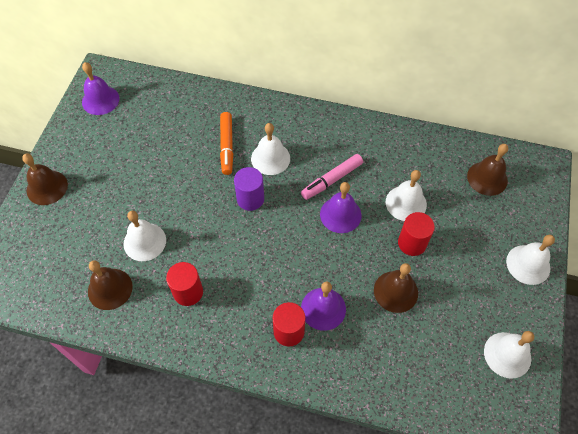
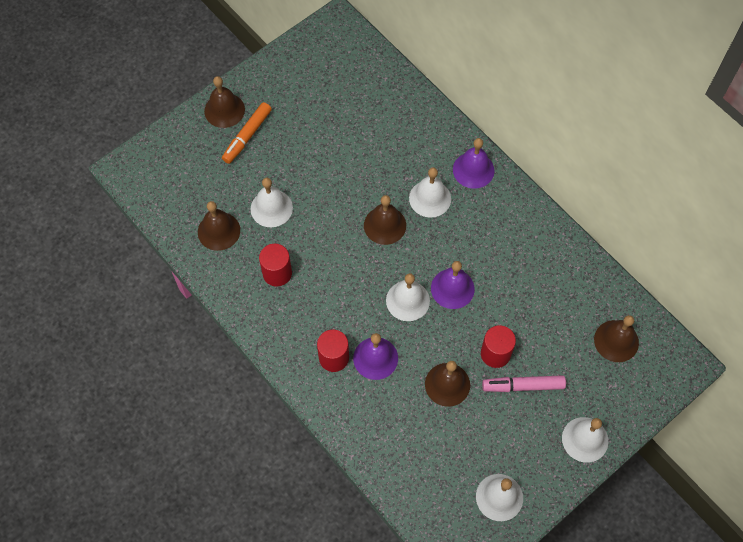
camera: 35 degrees right, 5 degrees up
purple bell [82,62,120,115] -> purple bell moved to [453,138,494,189]
orange marker [220,112,233,175] -> orange marker moved to [222,102,272,164]
purple cylinder [234,167,264,211] -> brown bell [364,195,406,245]
pink marker [301,154,363,200] -> pink marker moved to [482,375,566,392]
white bell [386,170,427,221] -> white bell moved to [386,273,430,321]

